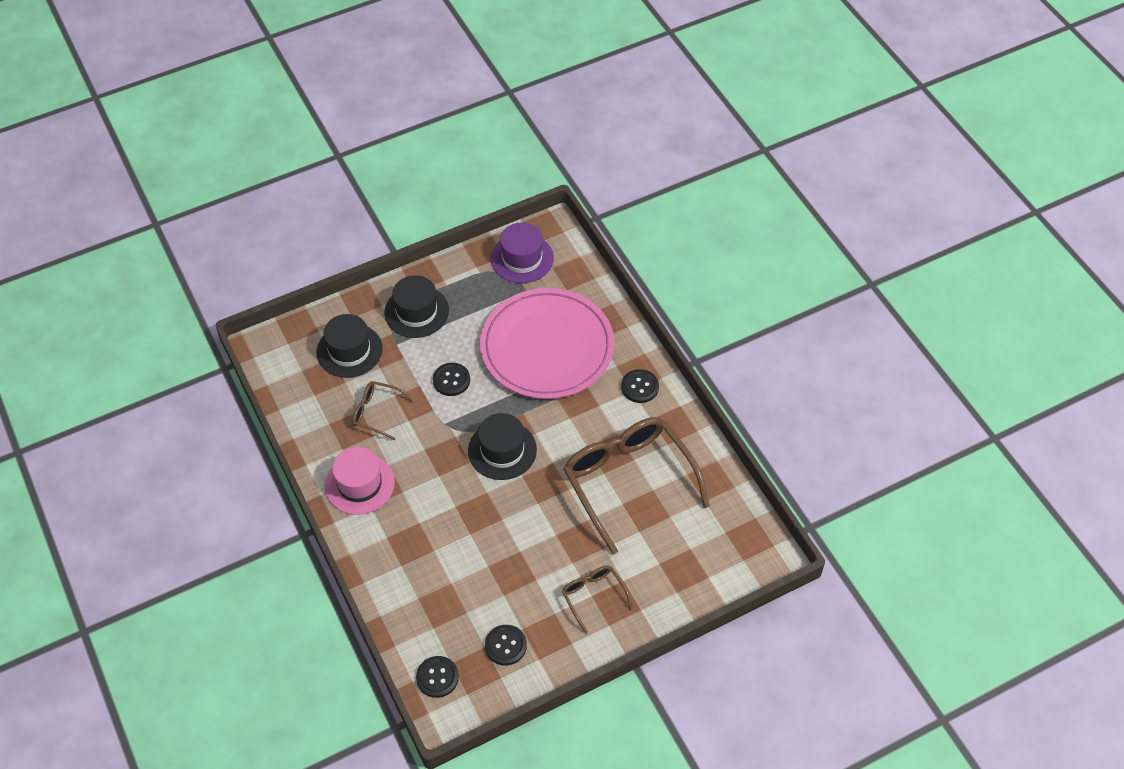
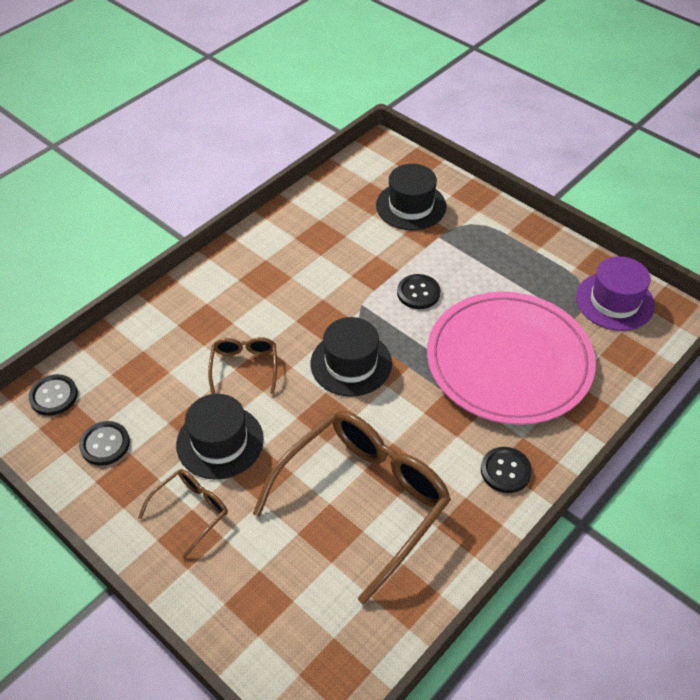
camera: 70 degrees right, 5 degrees down
pink hat [325,447,395,515] -> none
brown glasses [352,381,413,440] -> brown glasses moved to [208,337,277,394]
black hat [384,275,449,338] -> black hat moved to [176,394,264,480]

